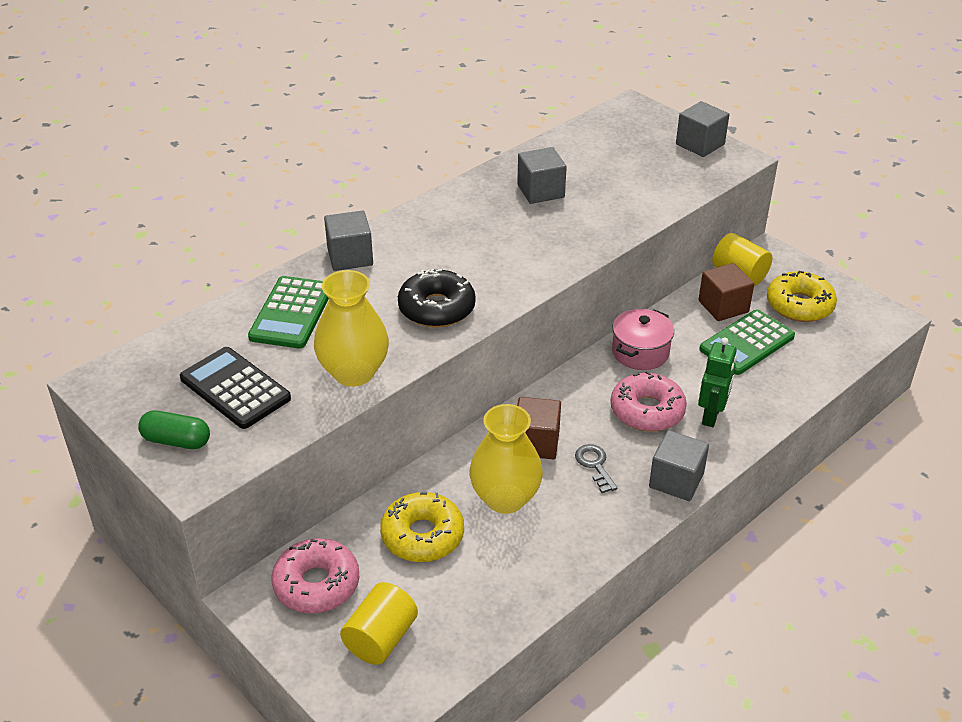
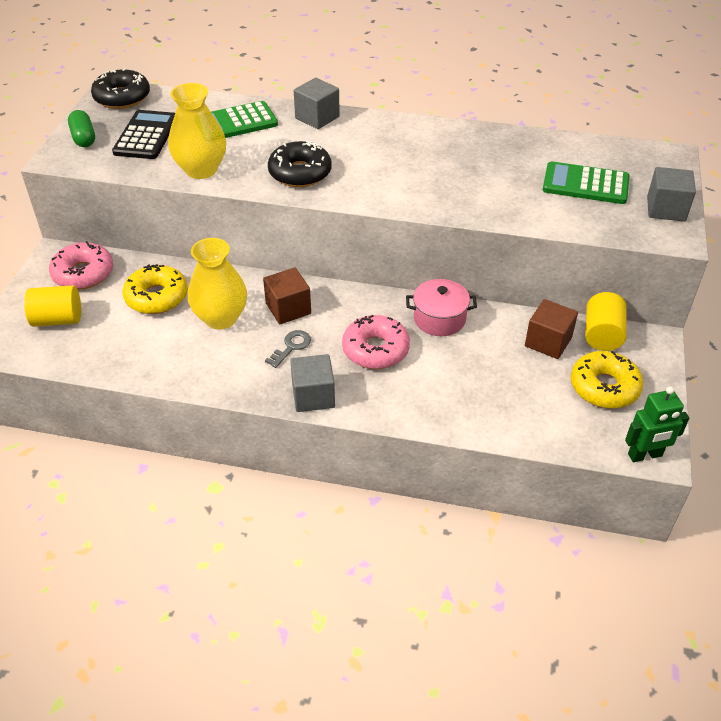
camera: 55 degrees right, 5 degrees up
grey cube [517,147,567,204] -> none
green robot [698,337,737,427] -> green robot moved to [625,386,689,462]
green calculator [699,309,795,375] -> green calculator moved to [543,161,629,204]
none -> black donut [91,68,150,109]

